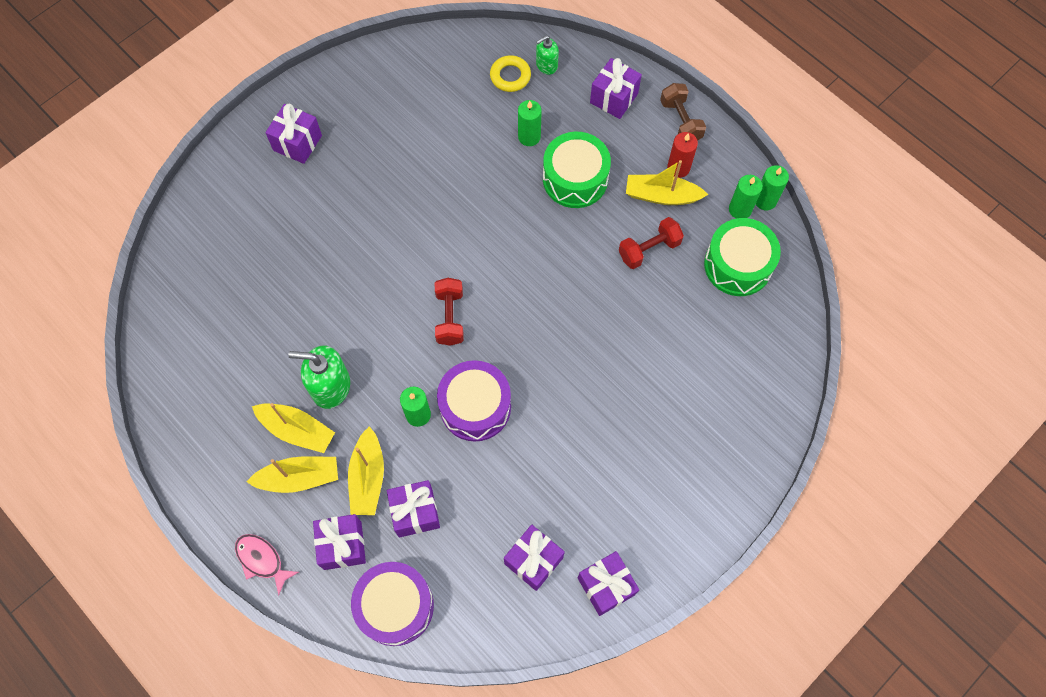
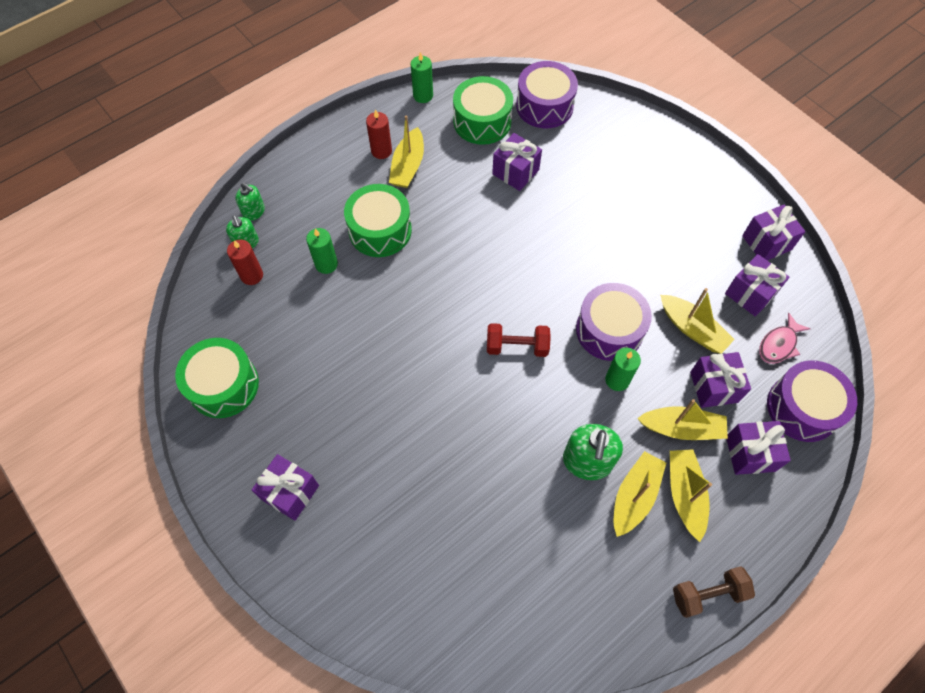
camera: 85 degrees left, 5 degrees down
pink fish [235,534,299,595] -> pink fish moved to [759,312,811,364]
yellow ring [490,55,531,92] -> red candle [227,239,263,285]
purple gift [590,58,642,119] -> purple gift moved to [492,133,542,191]
red dumbbell [619,217,684,269] -> none
brown dumbbell [660,83,706,141] -> brown dumbbell moved to [673,566,755,618]
green candle [729,175,763,219] -> none
none -> green drum [175,338,259,418]
none -> green soap dispenser [235,183,265,221]
none -> purple drum [516,61,578,128]
none -> yellow boat [660,288,735,354]

